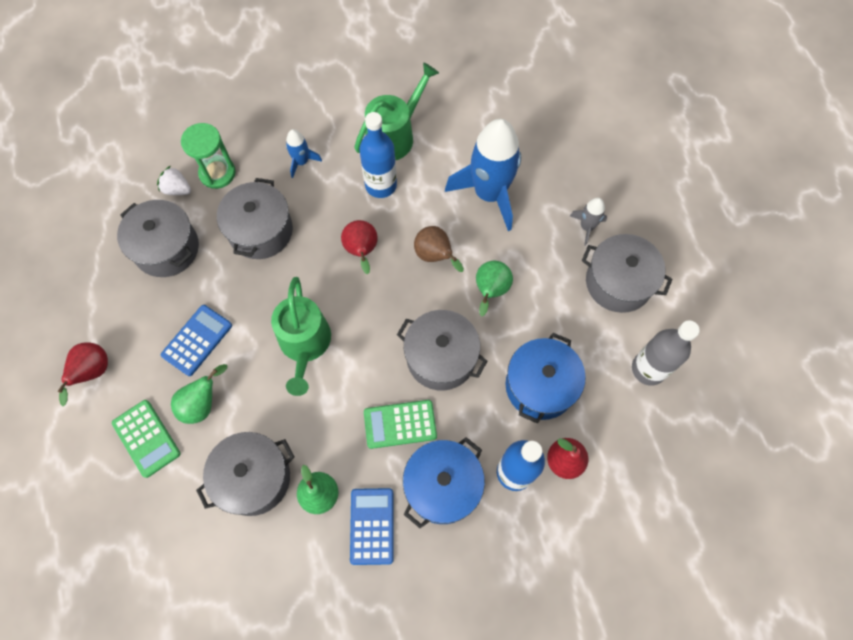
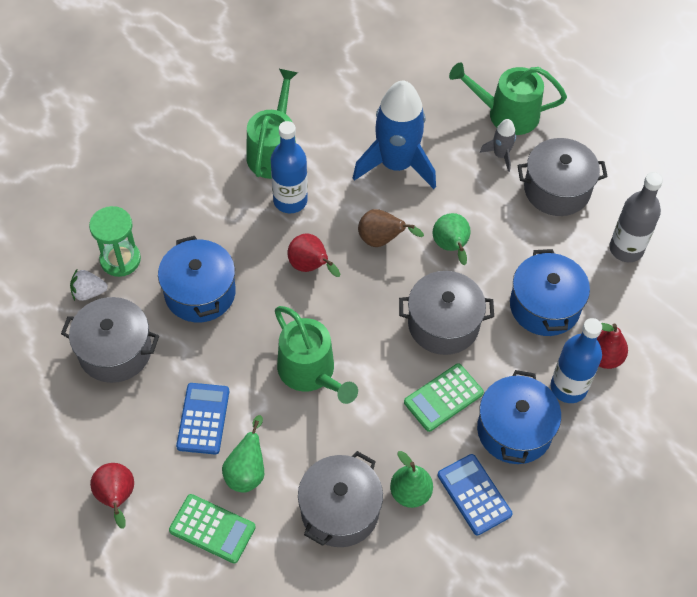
camera: 30 degrees left, 10 degrees down
grey pot [217,178,293,259] -> blue pot [158,236,236,322]
blue rocket [286,129,322,178] -> none
none -> green watering can [449,62,567,135]

